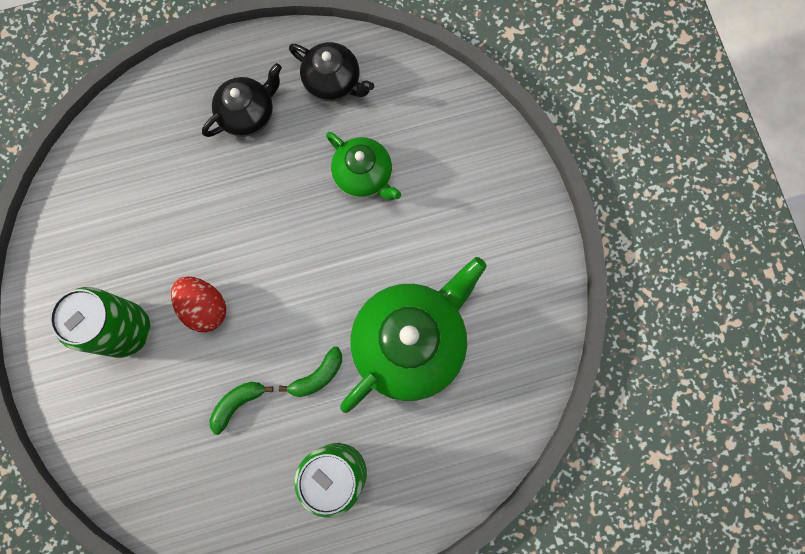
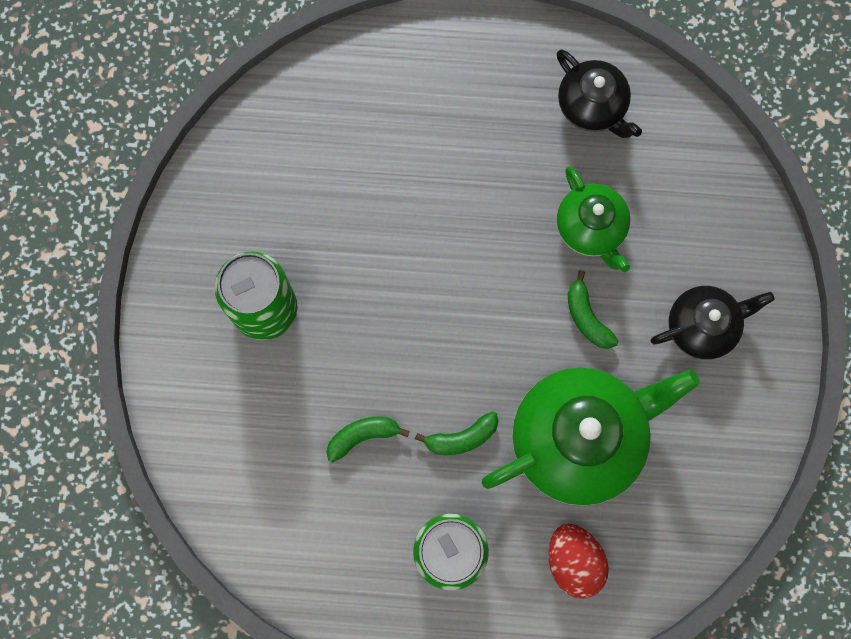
camera: 20 degrees right, 0 degrees up
red egg [171,276,226,332] -> red egg moved to [549,524,609,598]
black teapot [202,63,282,137] -> black teapot moved to [651,286,775,360]
none -> green banana [568,270,619,349]

